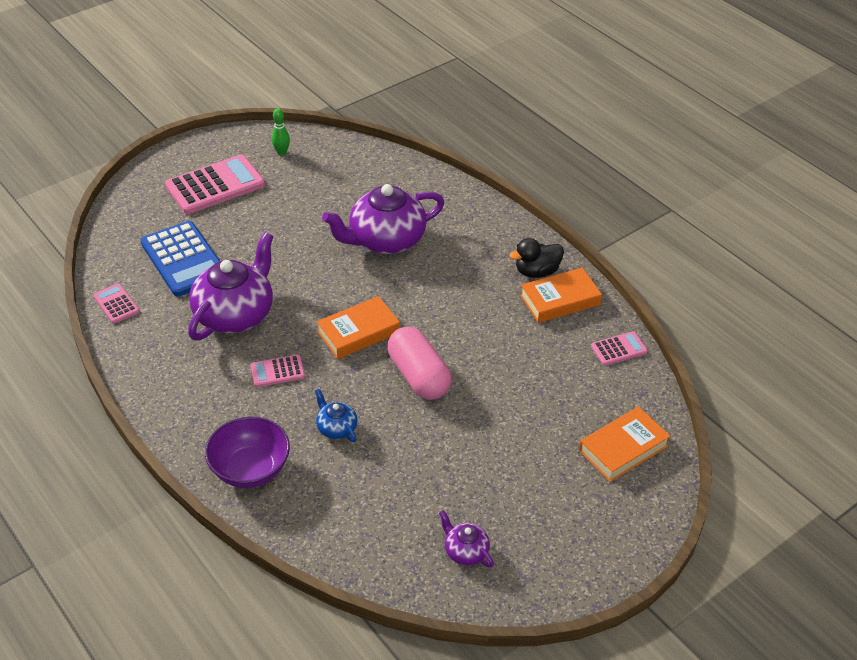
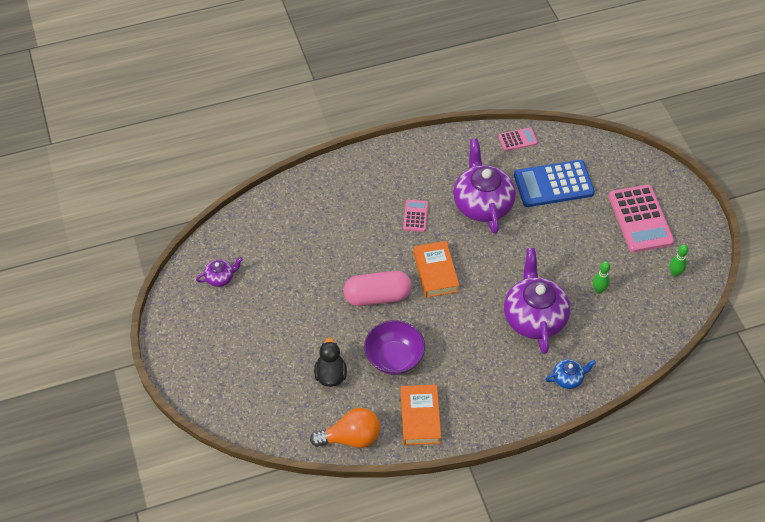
camera: 110 degrees right, 10 degrees up
purple teapot [188,232,274,340] -> purple teapot turned 150 degrees counterclockwise [453,138,516,234]
purple bowl [205,416,290,488] -> purple bowl moved to [364,320,425,375]
blue teapot [315,388,357,442] -> blue teapot moved to [545,359,596,389]
black duck [509,238,564,278] -> black duck moved to [314,338,347,387]
orange book [579,407,671,482] -> none
pink calculator [591,331,648,366] -> orange light bulb [310,408,380,448]
none -> green bowling pin [593,261,610,294]

